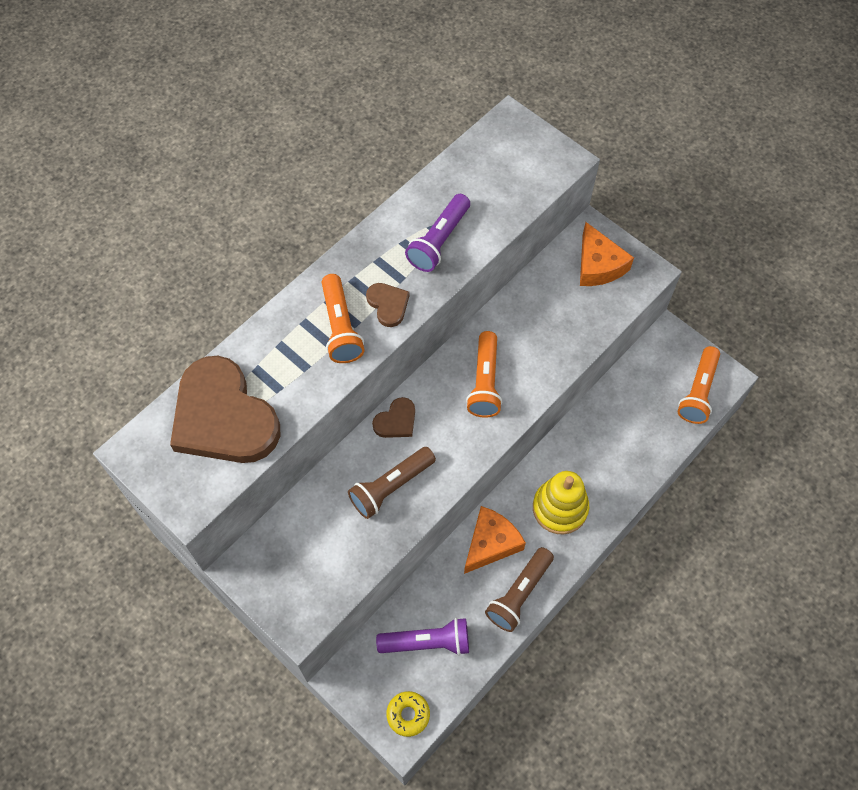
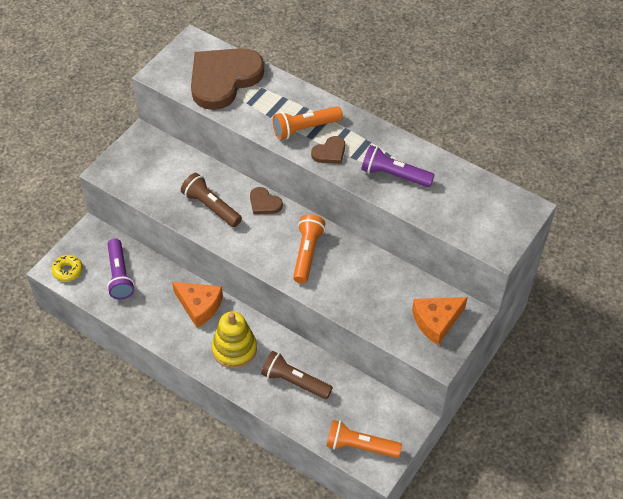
camera: 80 degrees right, 10 degrees down
orange flashlight [466,331,502,418] -> orange flashlight turned 105 degrees clockwise [293,214,326,284]
brown flashlight [485,547,554,632] -> brown flashlight moved to [261,351,333,399]

